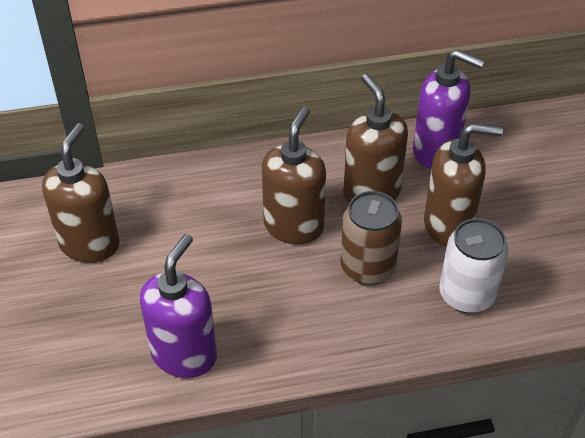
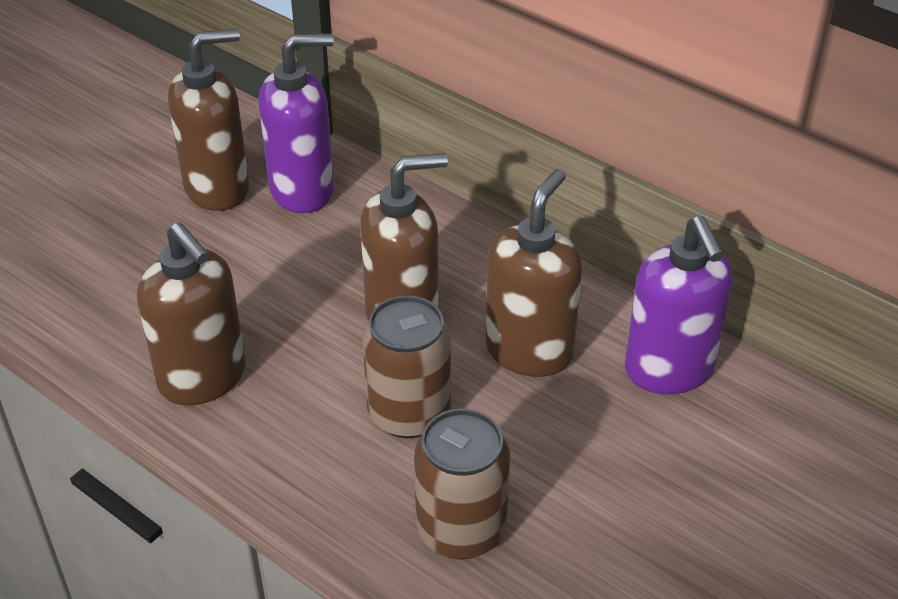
camera: 50 degrees right, 5 degrees down
purple soap dispenser [140,234,217,378] -> purple soap dispenser moved to [258,34,334,213]
brown soap dispenser [424,123,503,246] -> brown soap dispenser moved to [137,222,246,405]
white can [439,218,509,313] -> brown can [414,409,510,559]

